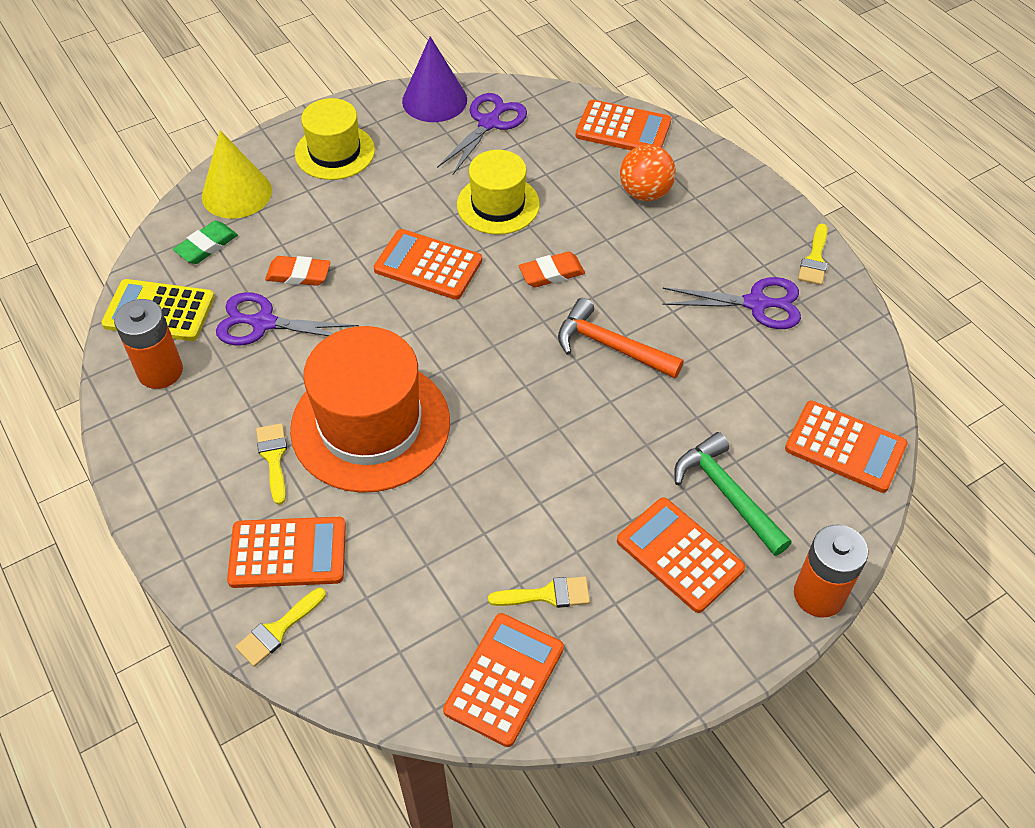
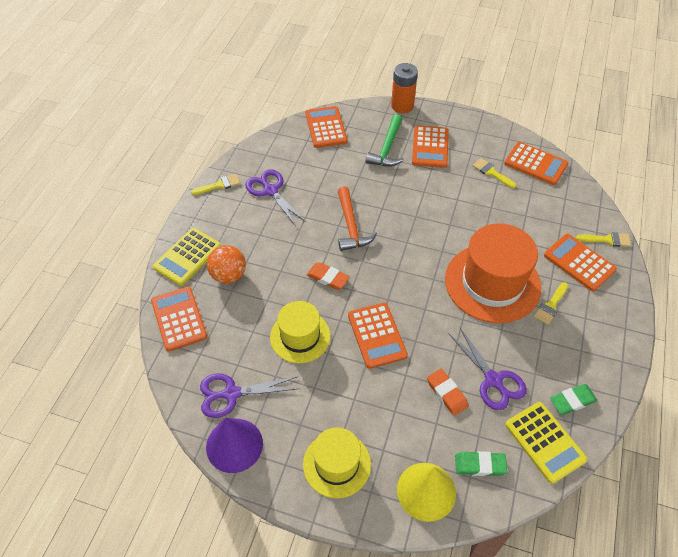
camera: 130 degrees left, 0 degrees up
orange battery [114,299,183,389] -> green eraser [550,384,597,415]
orange calculator [443,613,564,747] -> orange calculator turned 135 degrees counterclockwise [504,142,568,185]
none -> yellow calculator [153,228,221,286]

